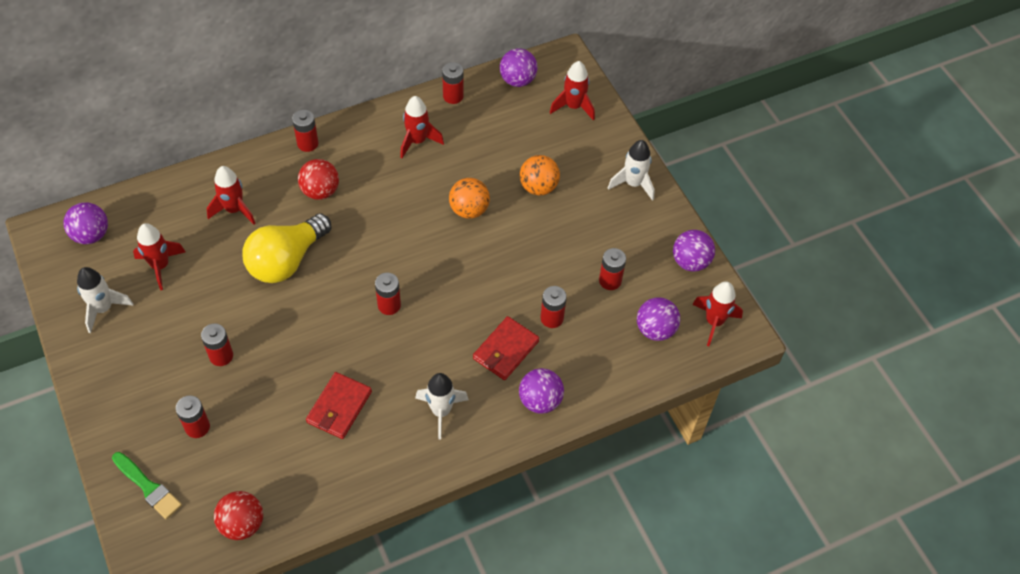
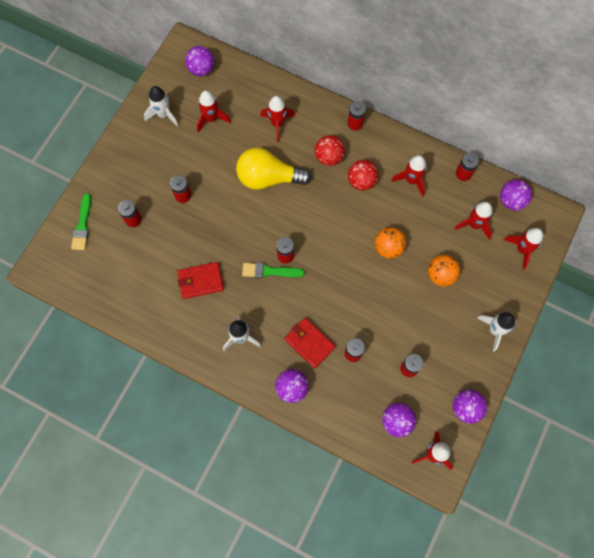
camera: 55 degrees right, 15 degrees up
red ball [214,491,263,540] -> red ball moved to [348,160,378,191]
red wallet [473,316,539,380] -> red wallet turned 45 degrees clockwise [284,318,336,368]
none -> green brush [242,263,304,278]
none -> red rocket [454,202,493,239]

